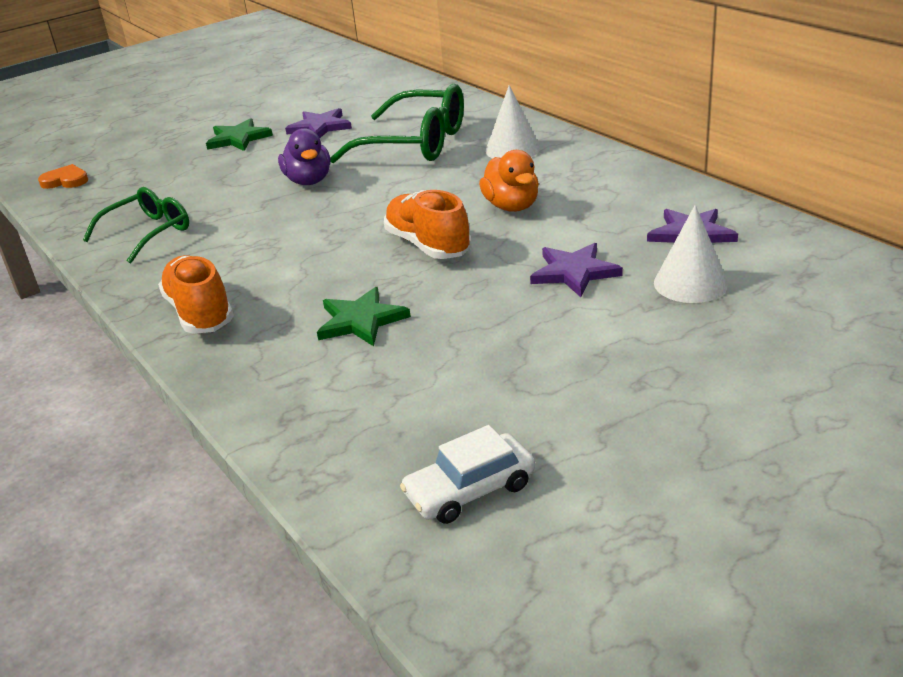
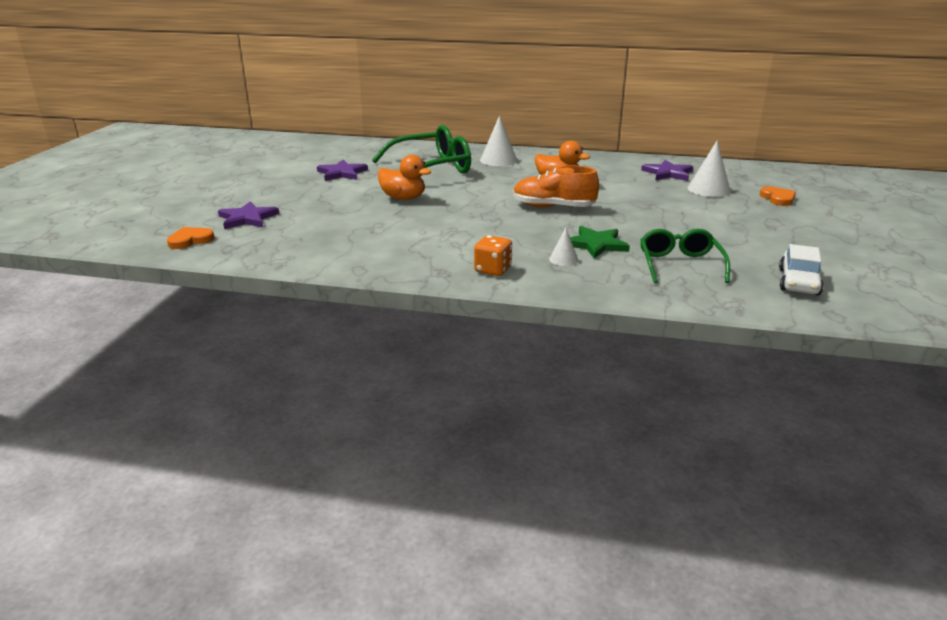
camera: 45 degrees left, 5 degrees down
green glasses [83,187,189,264] -> green glasses moved to [640,229,730,283]
orange shoe [158,255,234,334] -> orange dice [474,235,512,276]
green star [206,118,273,151] -> none
purple duck [278,128,330,185] -> orange duck [378,155,432,200]
purple star [530,243,623,297] -> purple star moved to [218,201,279,229]
none -> white cone [549,228,578,266]
none -> orange heart [760,186,796,206]

